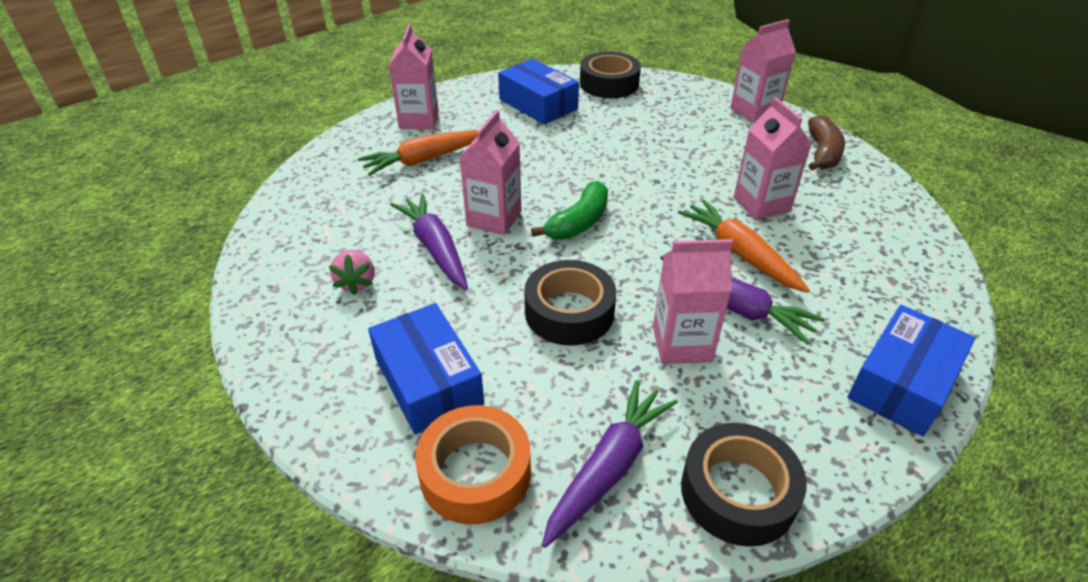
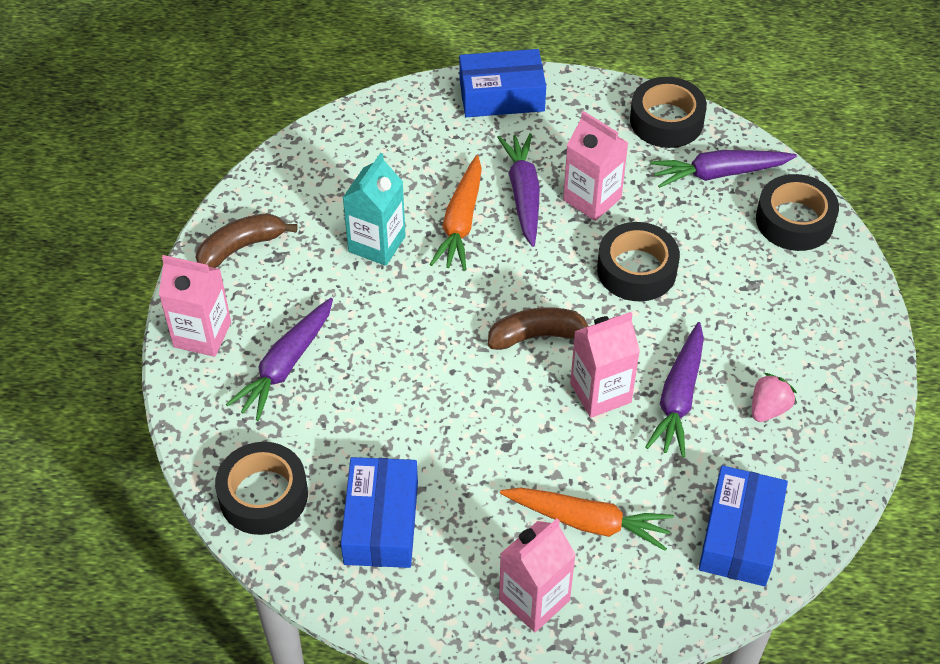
camera: 135 degrees left, 10 degrees up
blue box [368,303,484,435] -> blue box moved to [699,465,788,586]
orange tape [415,405,531,525] -> black tape [756,174,839,251]
green banana [531,181,608,240] -> brown banana [488,308,588,350]
pink carton [734,97,812,220] -> turquoise carton [343,153,406,266]
none -> purple carrot [226,298,333,421]

